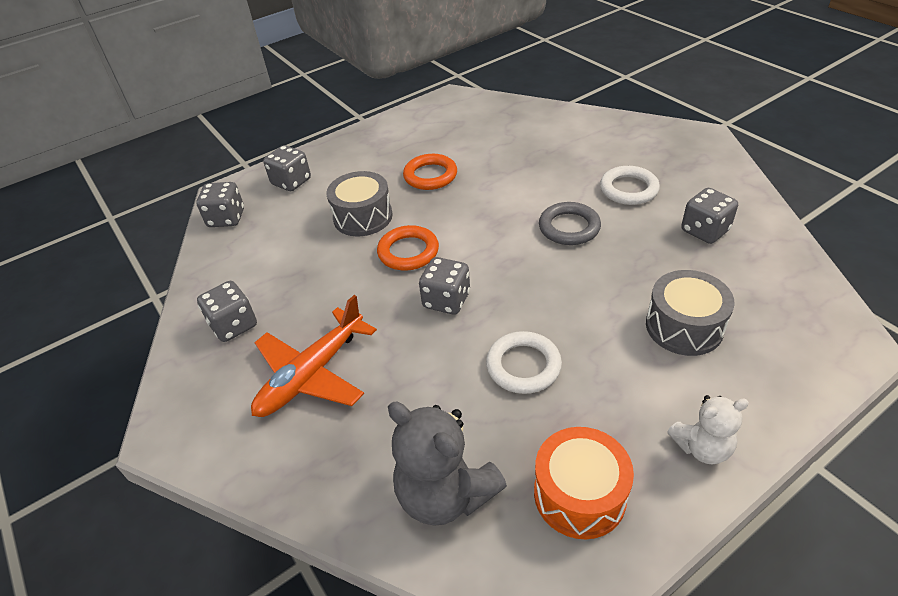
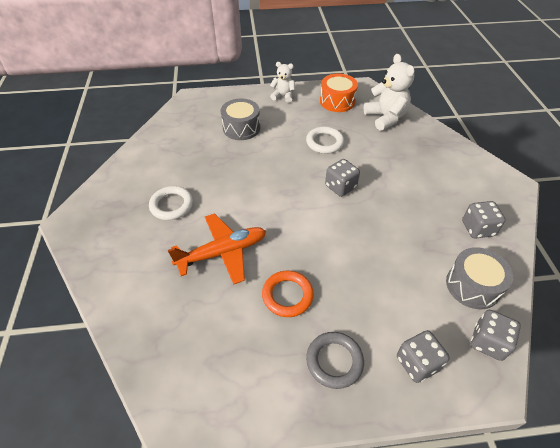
camera: 155 degrees left, 5 degrees up
orange plane [251,295,377,417] -> orange plane moved to [168,213,266,285]
grey drum [327,171,393,236] -> grey drum moved to [446,247,513,309]
orange ring [377,225,439,271] -> none
grey teddy bear [388,402,507,526] -> white teddy bear [364,54,415,131]
grey ring [539,202,601,245] -> grey ring moved to [306,332,364,389]
grey dice [681,188,738,244] -> none

